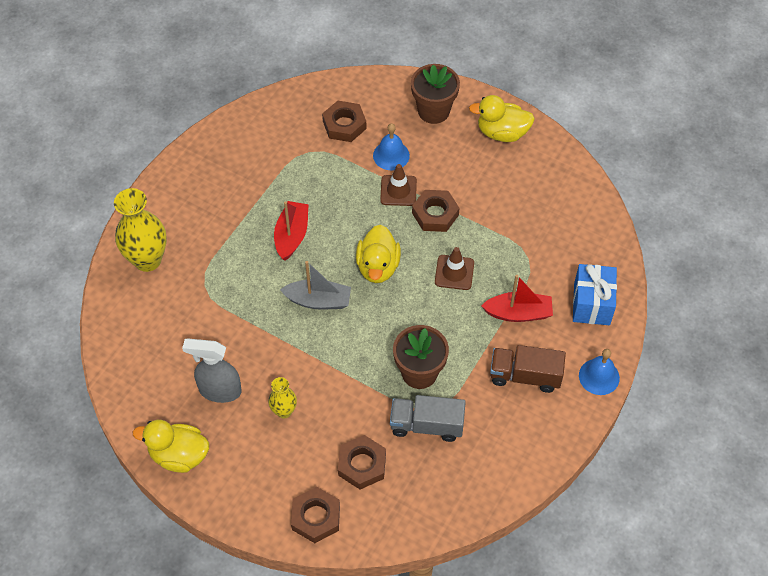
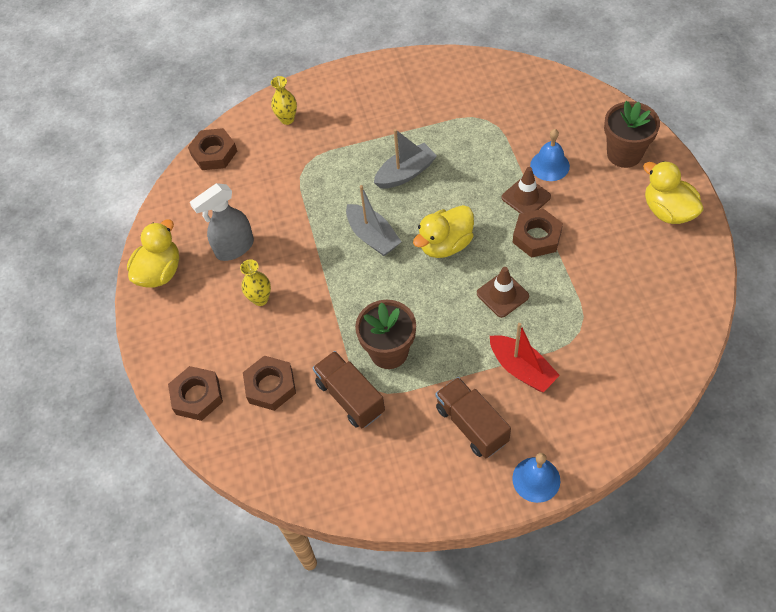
camera: 50 degrees right, 0 degrees up
yellow vase [114,188,167,272] -> yellow vase [271,76,297,125], size x0.53
yellow duck [133,420,209,473] -> yellow duck turned 60 degrees clockwise [127,220,179,288]
grey spray bottle [182,338,241,403] -> grey spray bottle turned 90 degrees counterclockwise [190,183,254,261]
red boat [274,201,309,261] -> grey boat [374,129,437,189]
brown nut [322,101,366,142] -> brown nut moved to [188,128,237,170]
grey truck [390,395,466,442] -> brown truck [313,351,385,428]
blue gift [573,264,617,325] -> none

